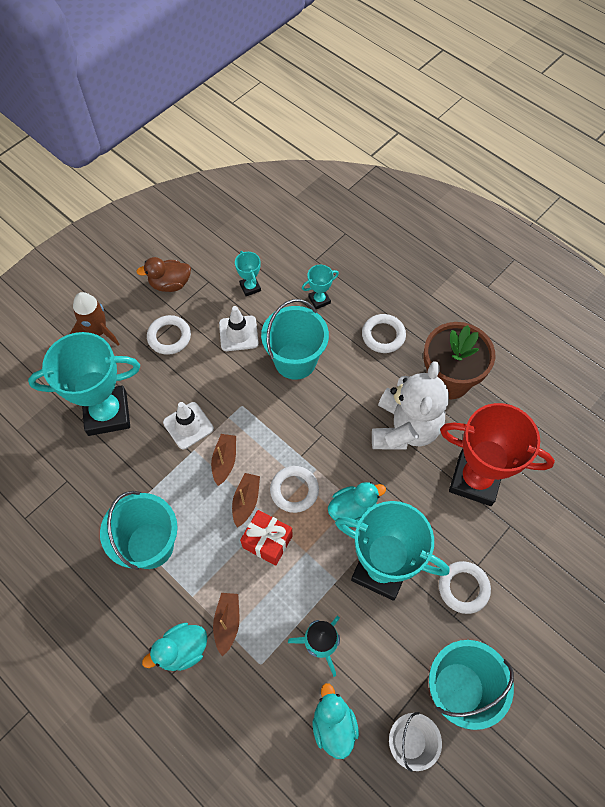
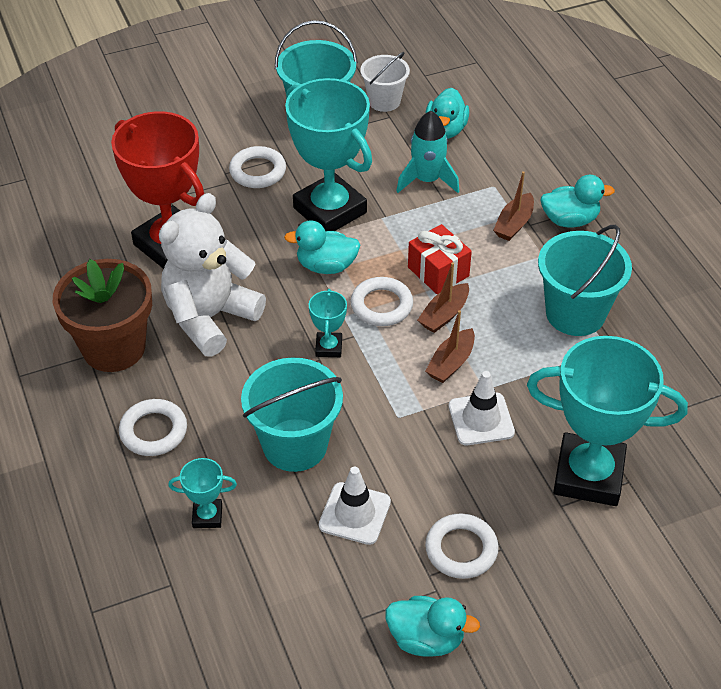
camera: 155 degrees left, 15 degrees down
brown rocket [70,292,119,346] -> none
brown duck [136,257,191,292] -> turquoise duck [385,596,480,657]
turquoise trophy [235,251,261,296] -> turquoise trophy moved to [309,289,347,357]

